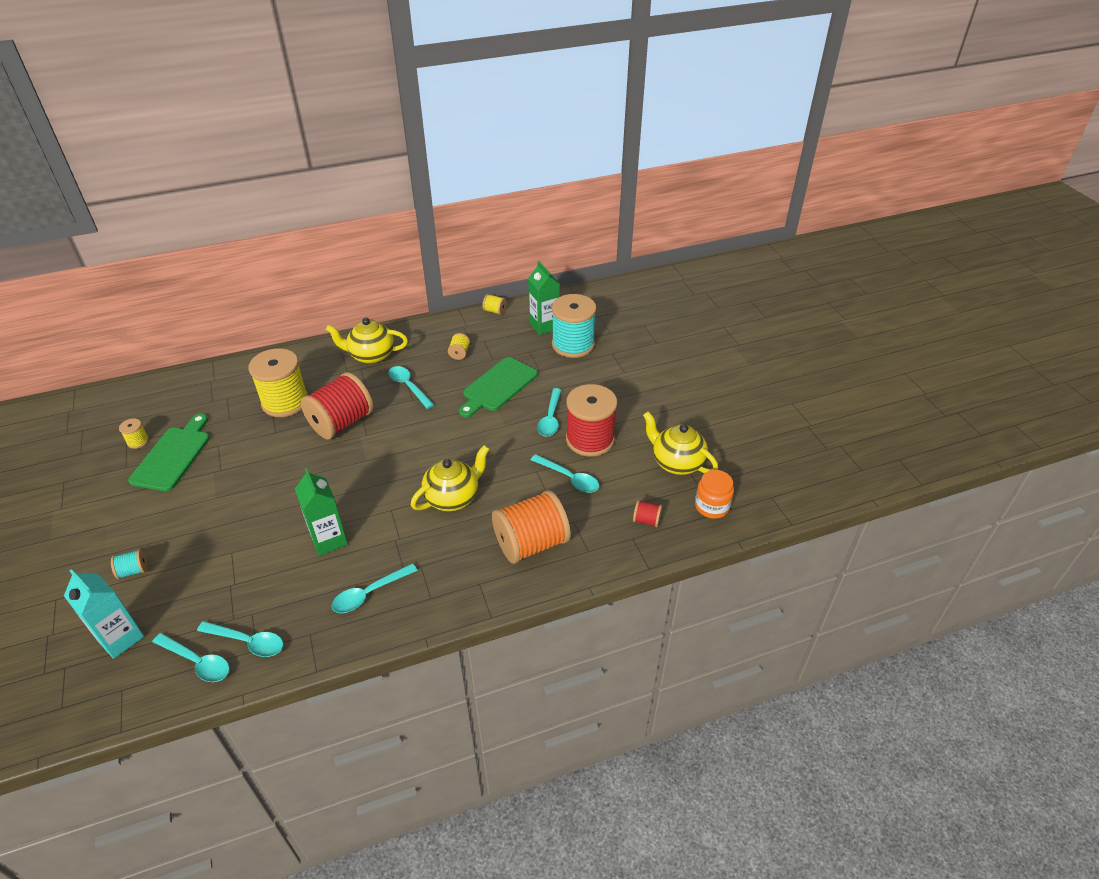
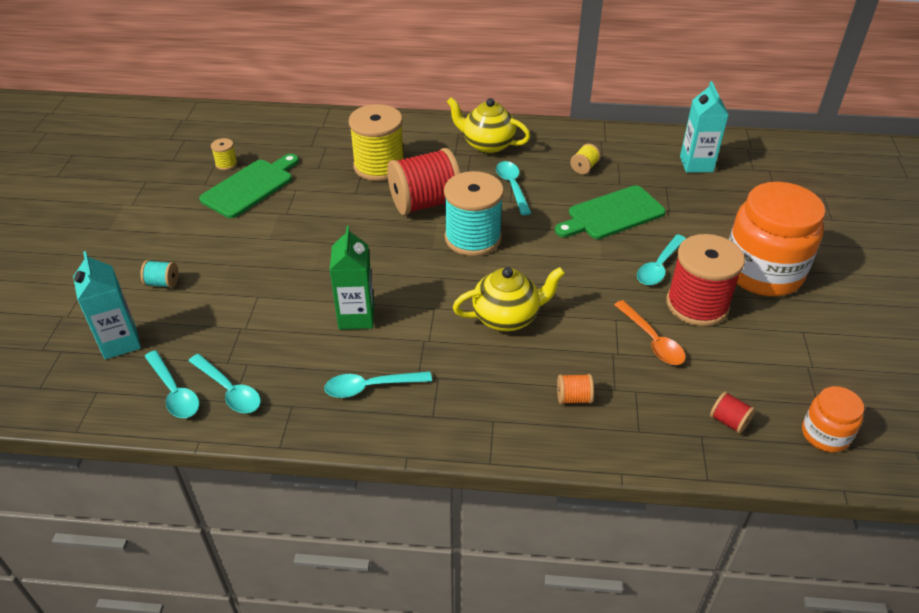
camera: 25 degrees right, 0 degrees up
yellow spool [482,294,507,315] -> none
orange spool [492,490,571,564] -> orange spool [557,374,594,404], size x0.42
green carton [528,261,560,335] -> turquoise carton [680,81,729,173]
turquoise spoon [531,454,599,493] -> orange spoon [614,300,686,365]
turquoise spool [552,294,597,358] -> turquoise spool moved to [444,171,504,256]
yellow teapot [643,411,718,475] -> none
none -> orange jar [729,182,826,296]

